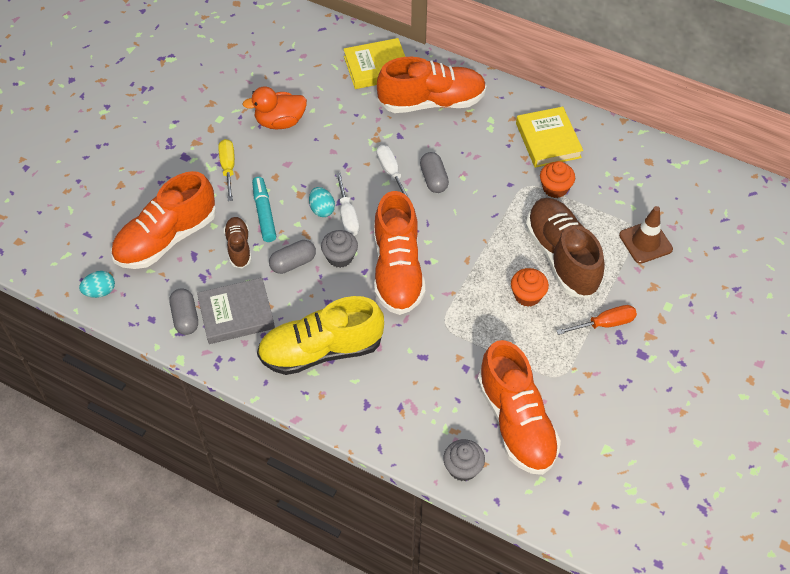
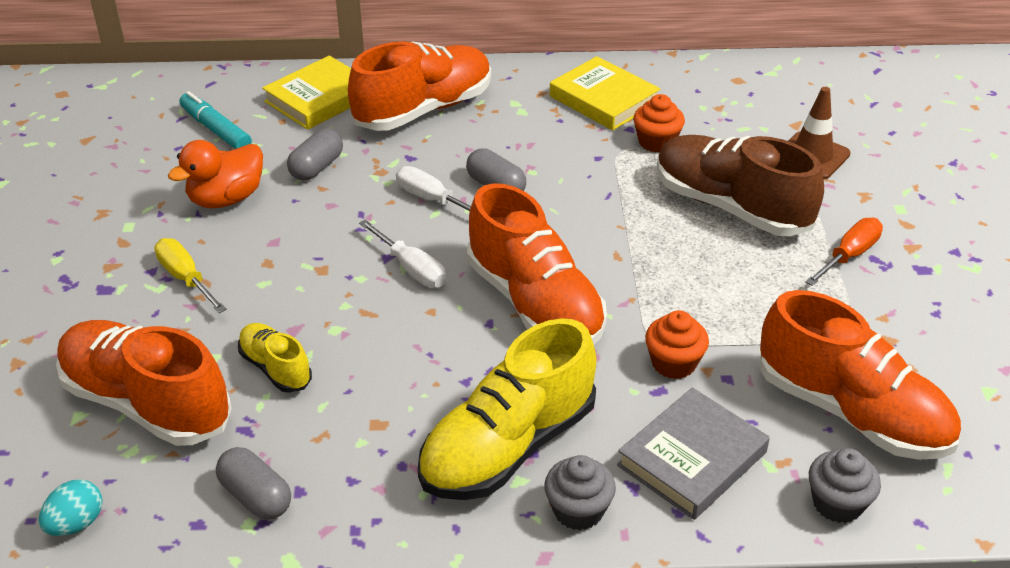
camera: 30 degrees left, 15 degrees down
orange shoe [111,171,216,269] -> orange shoe turned 105 degrees clockwise [56,320,232,446]
grey book [197,278,275,344] -> grey book moved to [617,387,770,520]
brown shoe [224,217,251,268] -> yellow shoe [238,323,312,393]
turquoise marker [252,177,276,242] -> turquoise marker moved to [180,91,252,149]
grey capsule [269,240,316,274] -> grey capsule moved to [287,128,343,181]
turquoise egg [309,187,335,217] -> none
grey cupcake [321,230,358,268] -> grey cupcake moved to [544,455,616,530]
orange cupcake [511,268,549,307] -> orange cupcake moved to [645,310,709,379]

